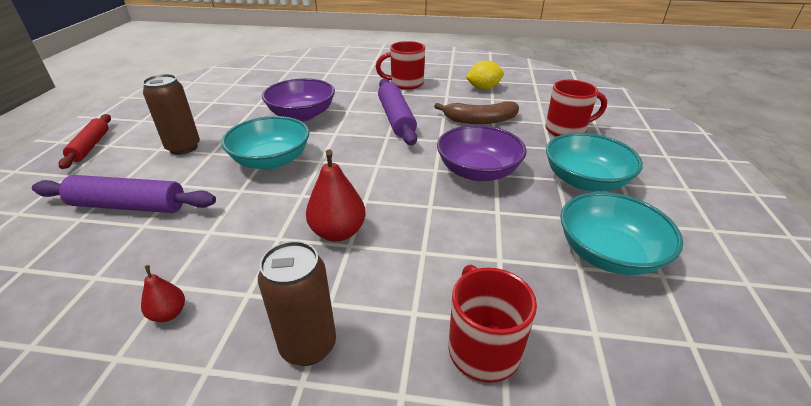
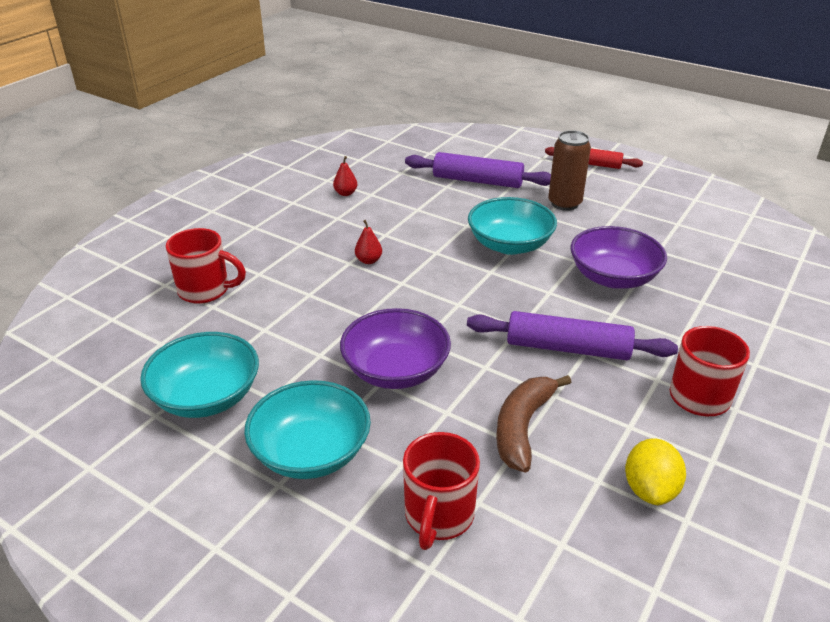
camera: 115 degrees right, 0 degrees up
purple rolling pin [32,175,216,213] -> purple rolling pin turned 75 degrees clockwise [405,152,551,188]
brown can [258,241,336,366] -> none
red pear [306,149,366,242] -> red pear [355,220,382,264], size x0.55

